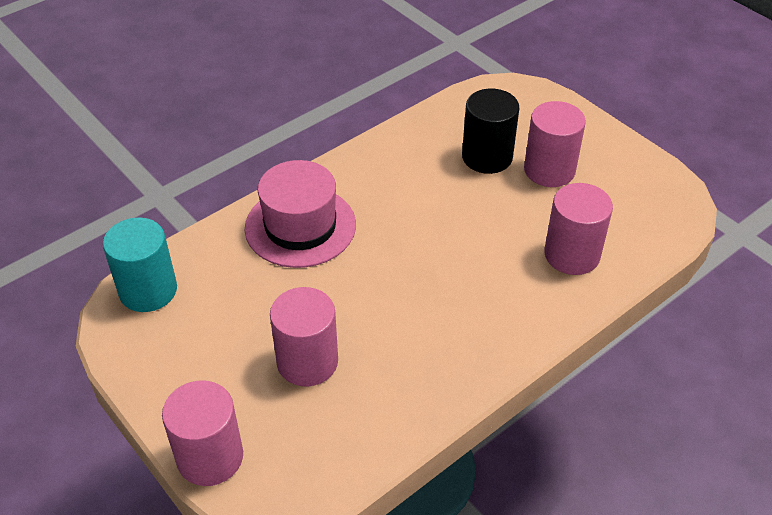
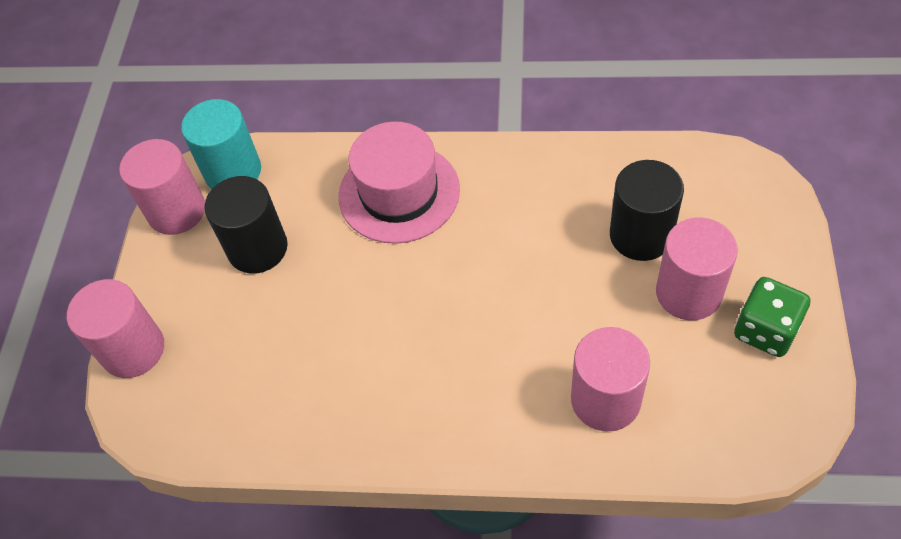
camera: 50 degrees right, 10 degrees up
pink cylinder [270,287,338,387] -> pink cylinder moved to [119,139,205,235]
none -> black cylinder [204,176,288,274]
none -> green dice [734,277,810,357]

